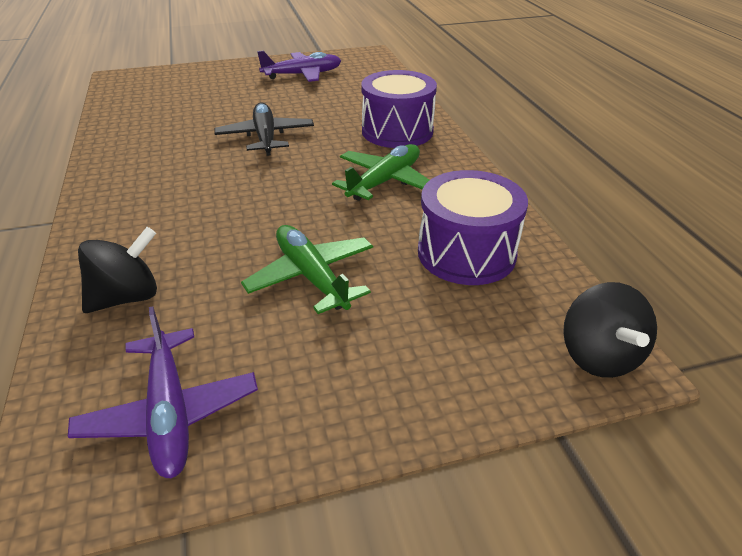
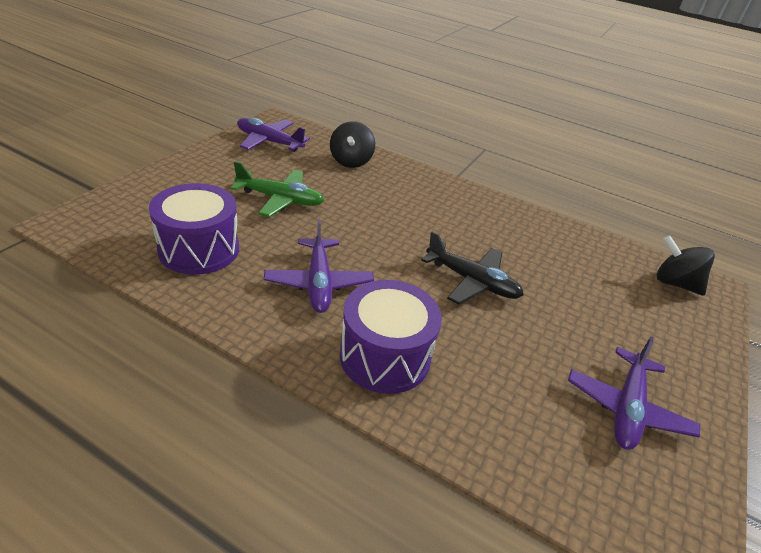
camera: 130 degrees right, 0 degrees up
green plane [332,144,429,201] -> purple plane [264,220,374,313]
black spinning top [563,282,657,378] -> black spinning top moved to [657,235,715,296]

